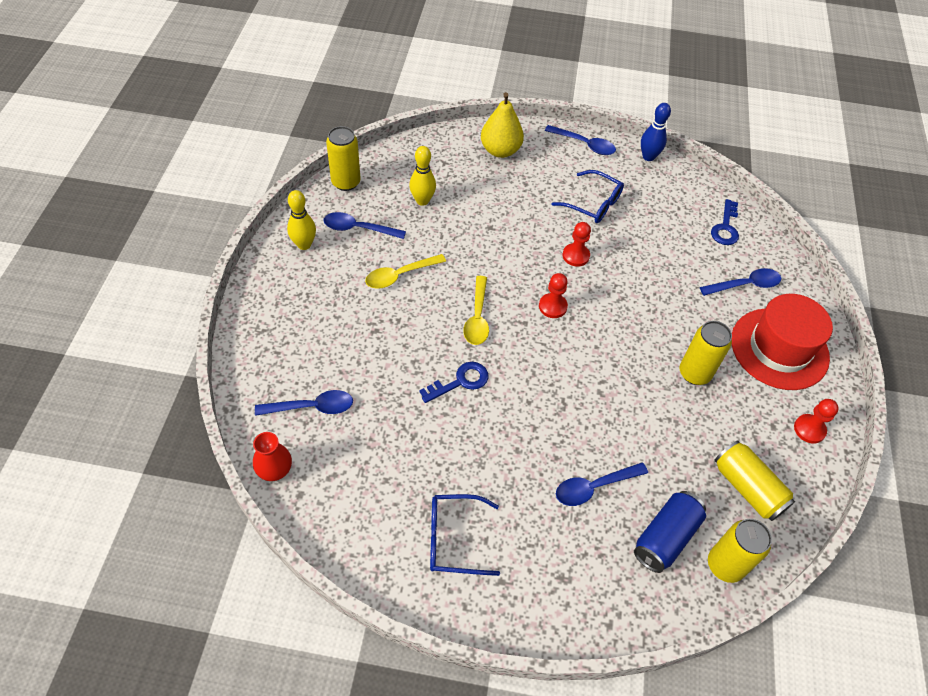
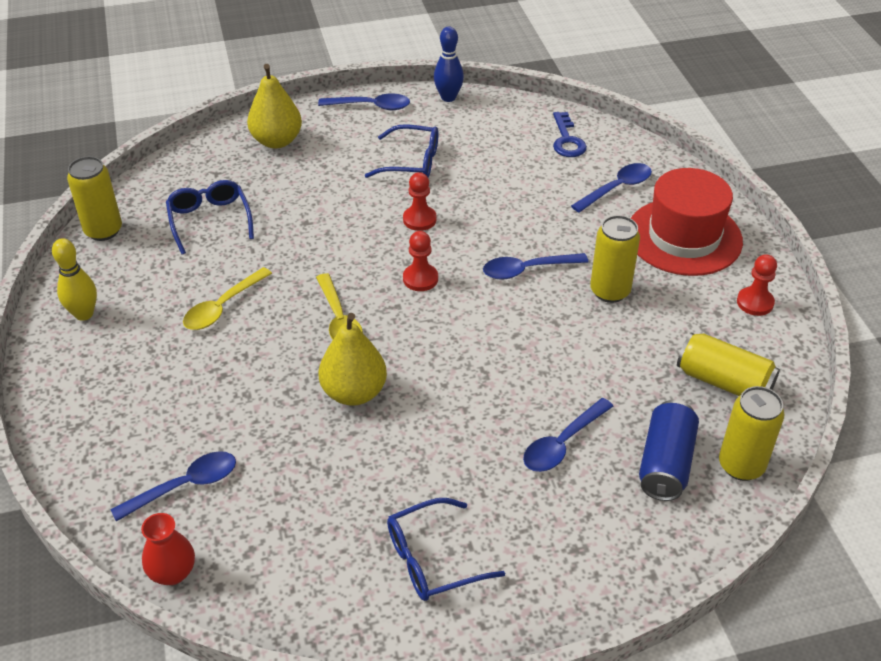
camera: 20 degrees left, 10 degrees down
blue spoon [324,212,406,239] -> blue spoon moved to [483,253,588,280]
yellow bowling pin [409,146,436,206] -> blue glasses [166,180,254,254]
blue key [419,362,489,403] -> yellow pear [319,313,387,406]

